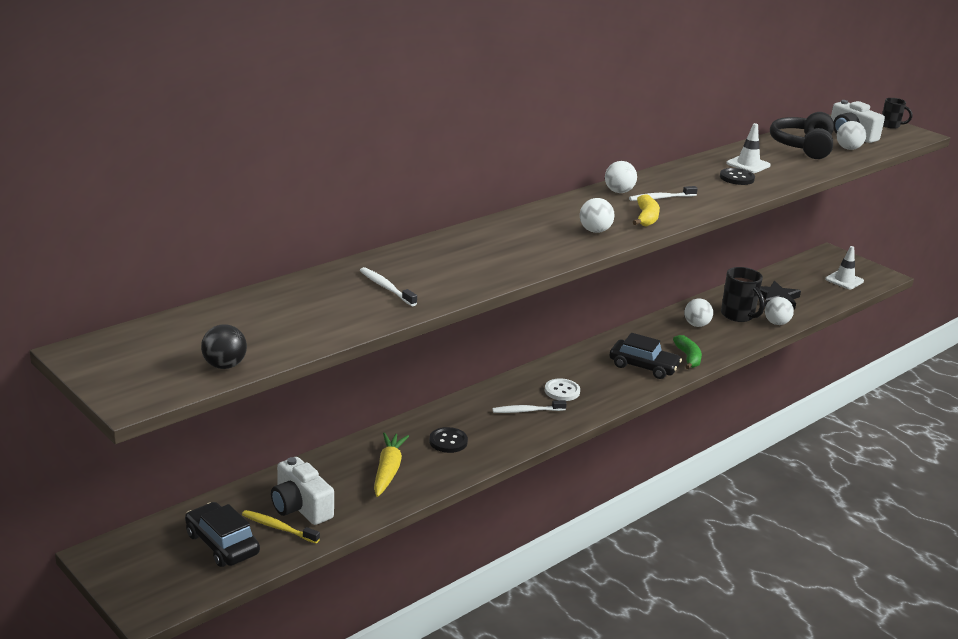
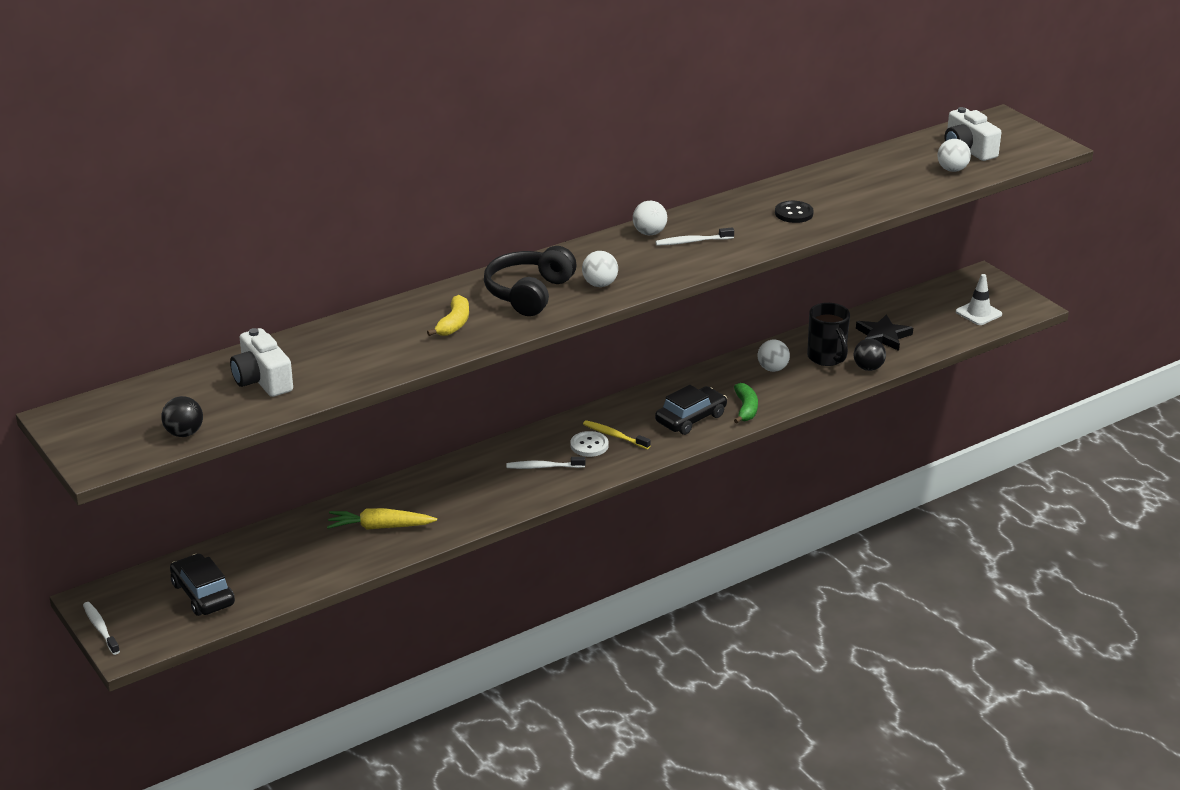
camera: 10 degrees right, 5 degrees up
yellow toothbrush [242,510,320,543] -> yellow toothbrush moved to [583,420,651,449]
white camera [271,457,334,525] -> white camera moved to [230,328,293,397]
white toothbrush [360,267,417,306] -> white toothbrush moved to [83,602,120,655]
yellow carrot [374,432,409,497] -> yellow carrot turned 105 degrees counterclockwise [327,508,437,530]
black button [429,427,468,453] -> none
black car [610,333,682,379] -> black car turned 75 degrees counterclockwise [655,385,727,435]
yellow banana [633,194,660,226] -> yellow banana moved to [427,295,469,336]
white traffic cone [726,123,771,173] -> none
white ball [765,297,794,325] -> black ball [854,339,886,371]
black headphones [770,112,834,159] -> black headphones moved to [484,246,576,316]
black mug [882,98,912,129] -> none

